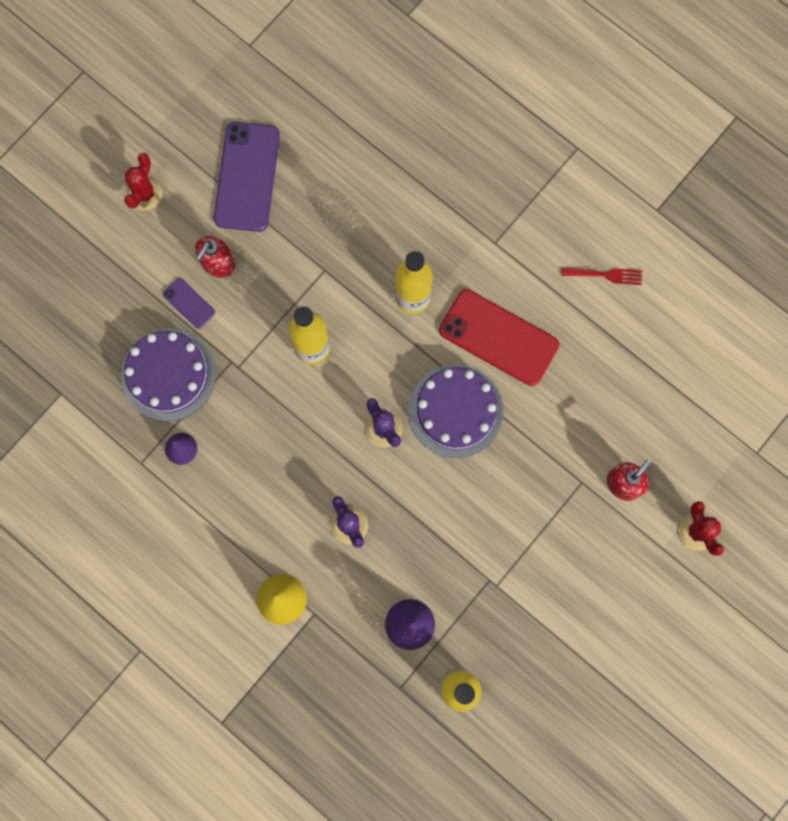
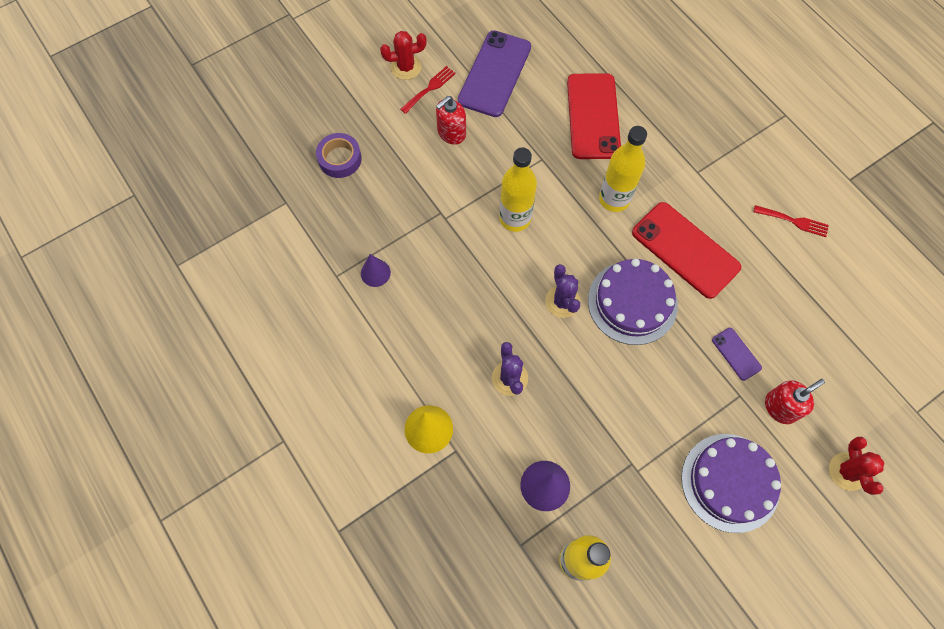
camera: 15 degrees right, 10 degrees down
purple cake [121,329,216,421] -> purple cake moved to [681,434,781,533]
red cactus [124,153,163,211] -> red cactus turned 45 degrees clockwise [380,31,427,80]
purple phone [163,278,215,329] -> purple phone moved to [712,328,762,381]
none -> purple tape [316,133,362,178]
none -> red fork [400,66,456,114]
none -> red phone [567,73,621,159]

